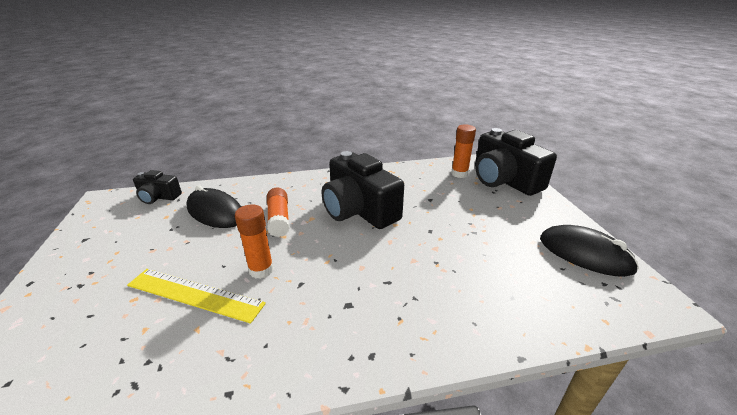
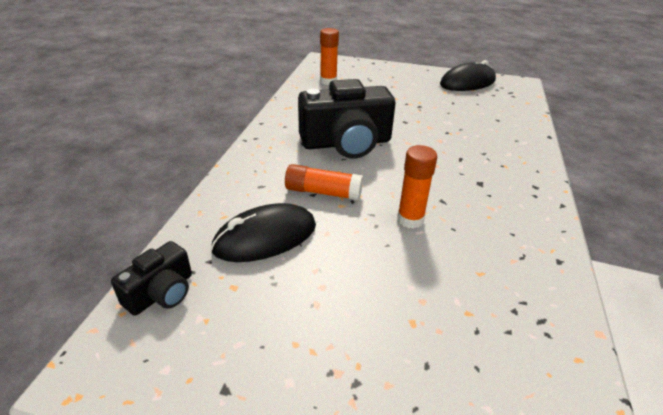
camera: 65 degrees left, 5 degrees up
yellow ruler [127,269,266,324] -> none
black camera [475,128,557,196] -> none

